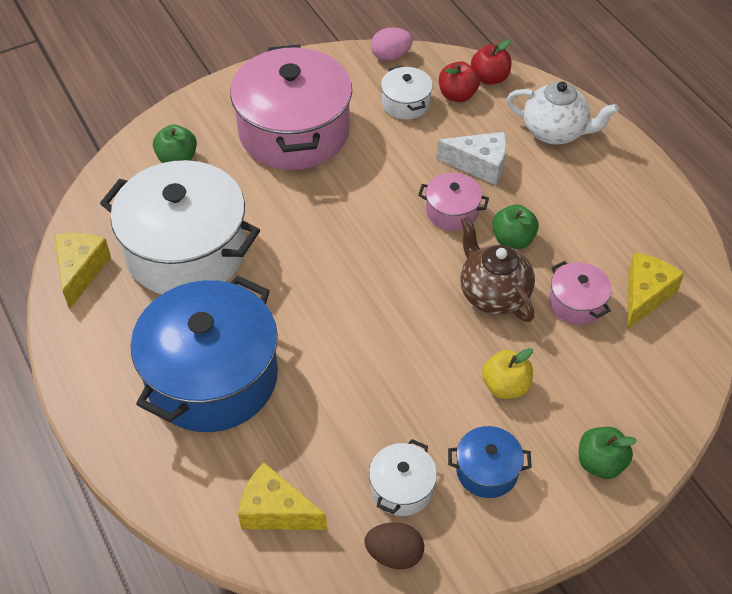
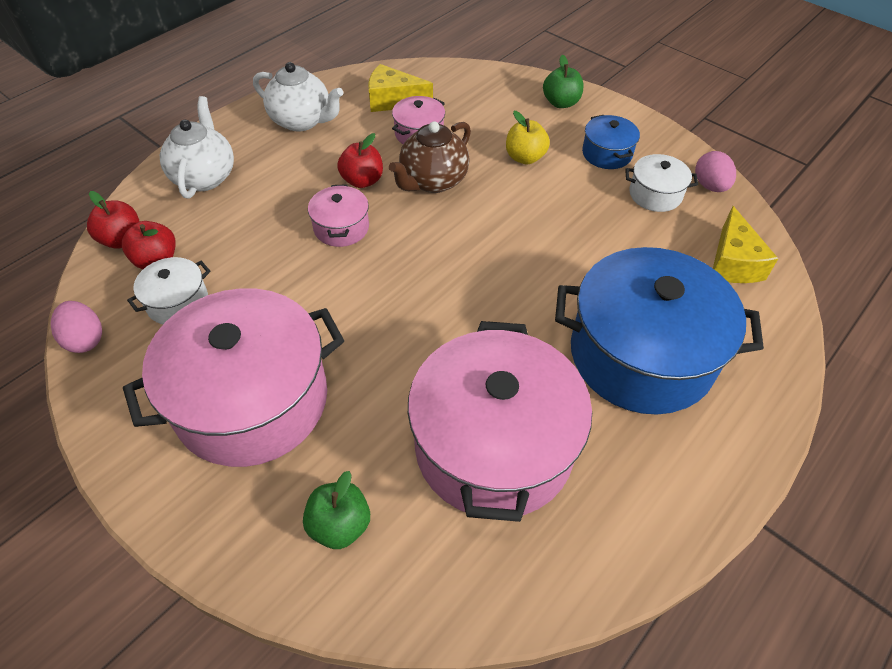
camera: 110 degrees left, 0 degrees up
yellow cheese [54,233,111,309] -> none
white pot [100,160,260,294] -> pink pot [408,321,592,522]
brown egg [365,522,424,569] -> pink egg [695,151,736,192]
white cheese [437,132,507,185] -> none
green apple [492,204,539,249] -> red apple [337,133,383,188]
none -> white teapot [253,62,343,132]

